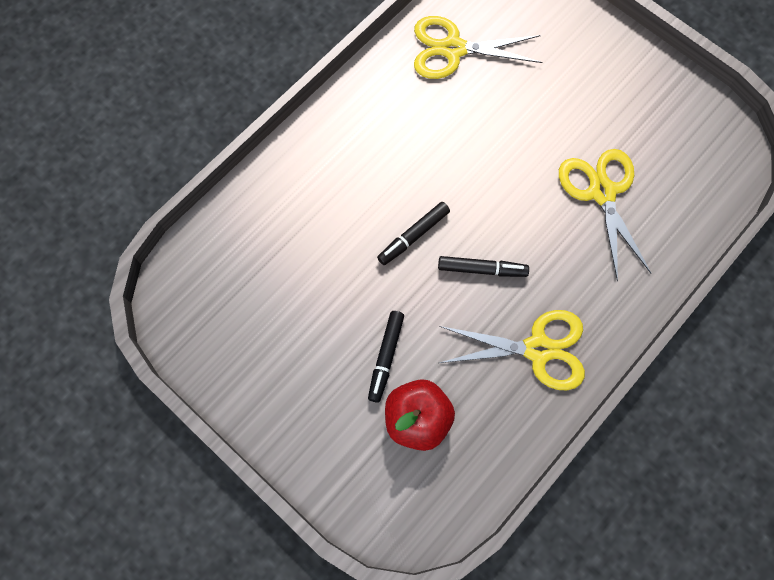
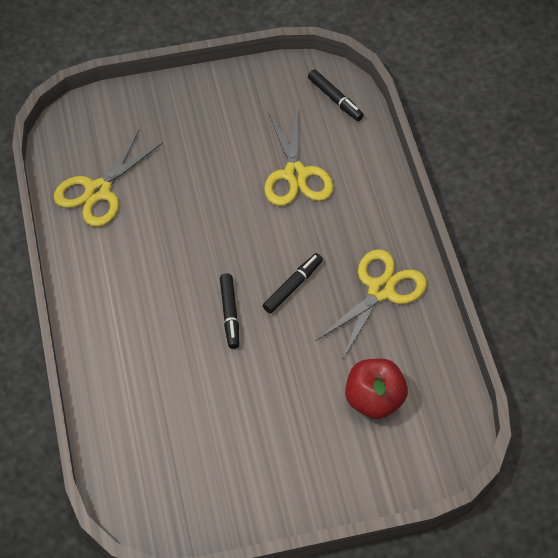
camera: 55 degrees left, 15 degrees down
black marker [368,311,404,403] -> black marker moved to [308,69,364,121]
yellow scissors [559,149,651,281] -> yellow scissors turned 120 degrees counterclockwise [264,107,334,206]

